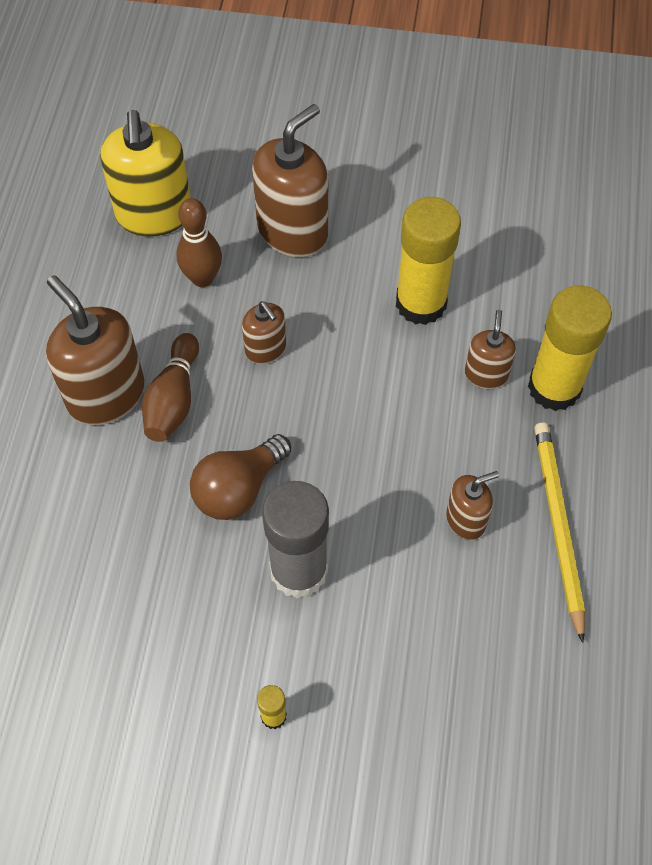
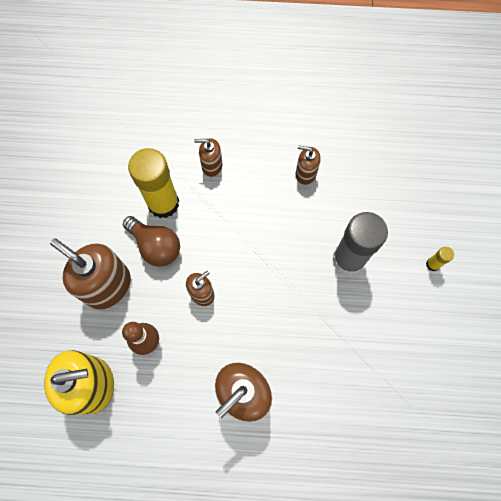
camera: 95 degrees left, 10 degrees up
brown bowling pin [142,333,199,442] -> none
brown light bulb [190,434,291,520] -> brown light bulb moved to [123,216,180,267]
brown soap dispenser [446,471,499,540] -> brown soap dispenser turned 45 degrees counterclockwise [296,145,321,185]
yellow glue stick [528,285,612,411] -> none
yellow pencil [534,422,585,643] -> none

